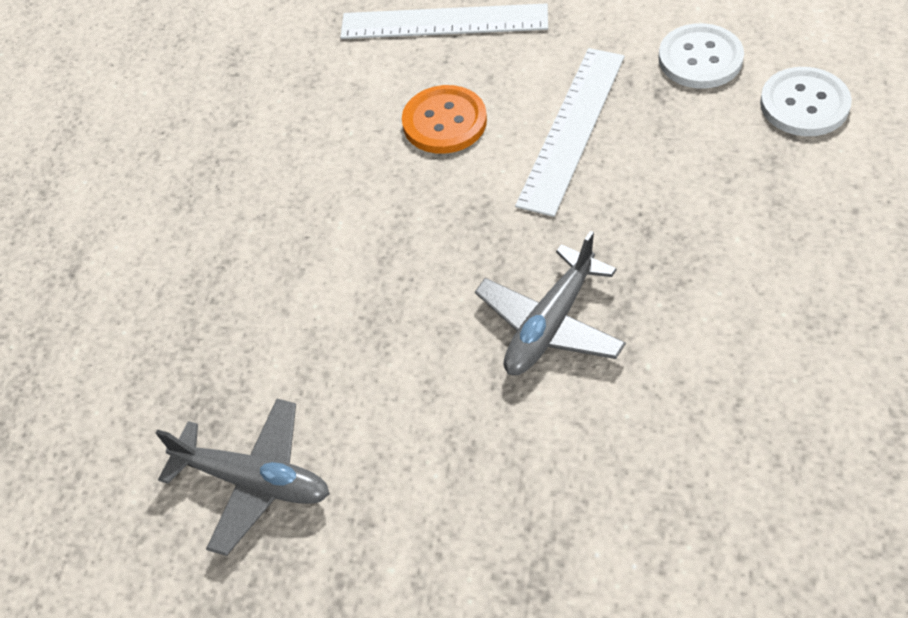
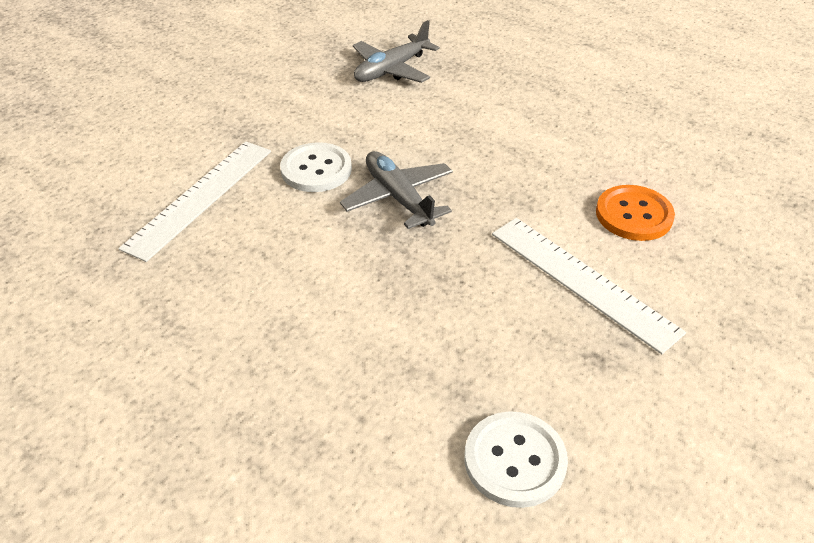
camera: 110 degrees right, 10 degrees down
white ruler [340,3,548,39] -> white ruler moved to [118,142,271,262]
white button [659,23,744,89] -> white button moved to [280,142,352,192]

